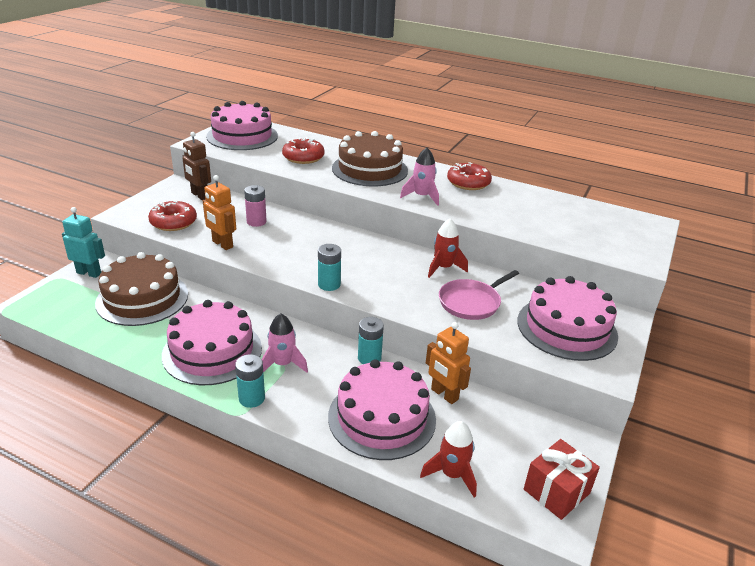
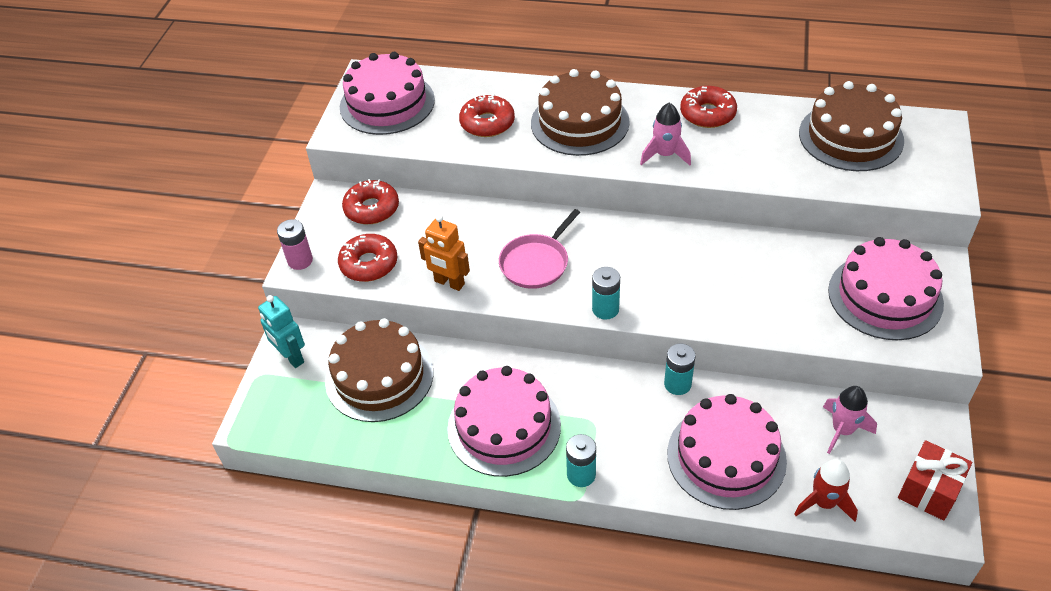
camera: 10 degrees left, 15 degrees up
turquoise robot [62,207,105,278] -> turquoise robot turned 135 degrees counterclockwise [258,295,305,368]
brown robot [182,132,211,200] -> red donut [342,179,399,224]
pink battery [244,185,267,227] -> pink battery moved to [277,219,313,270]
pink rocket [262,313,308,373] -> pink rocket moved to [823,386,877,454]
orange robot [426,322,471,404] -> none
red rocket [428,219,468,278] -> none
pink pan [439,270,519,320] -> pink pan moved to [499,209,580,289]
none -> brown cake [799,81,904,171]

